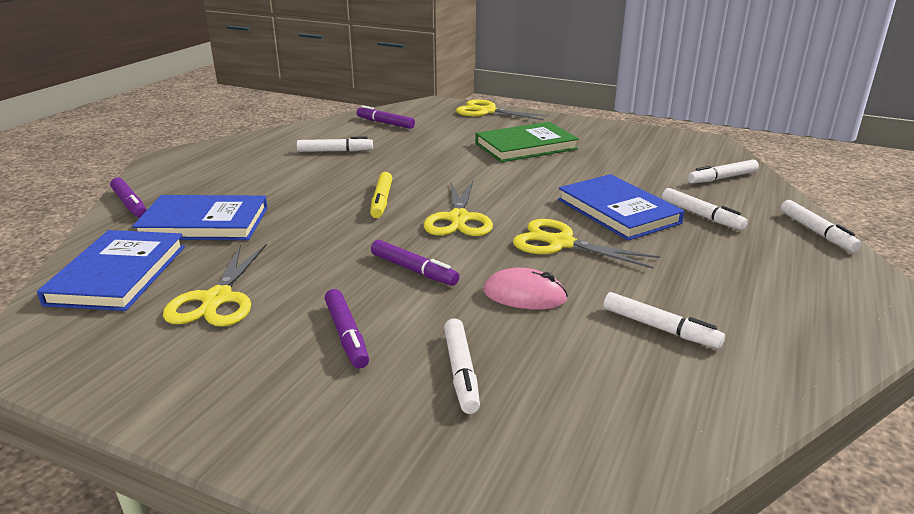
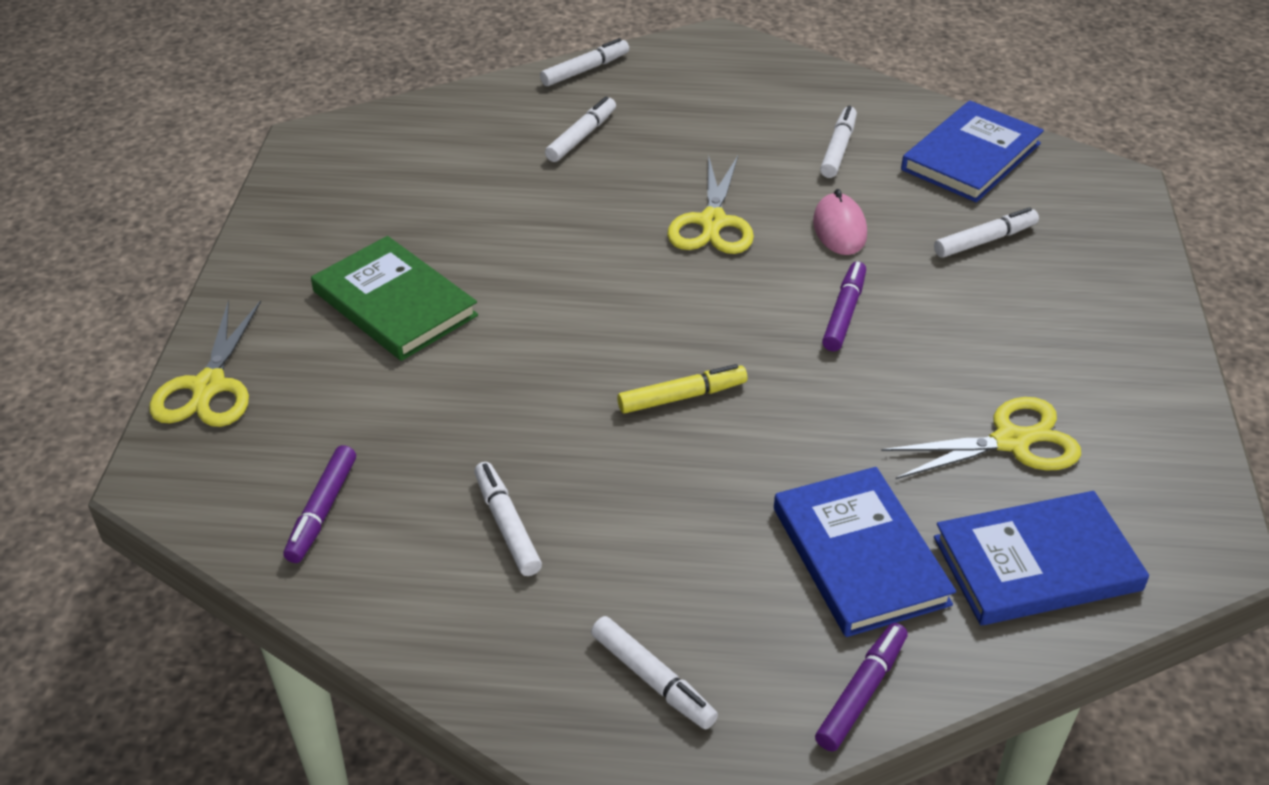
camera: 110 degrees left, 15 degrees up
purple marker [325,289,369,369] -> none
yellow scissors [424,181,493,236] -> none
blue book [558,174,684,241] -> blue book moved to [901,100,1044,202]
white marker [687,160,759,184] -> white marker moved to [591,616,718,729]

